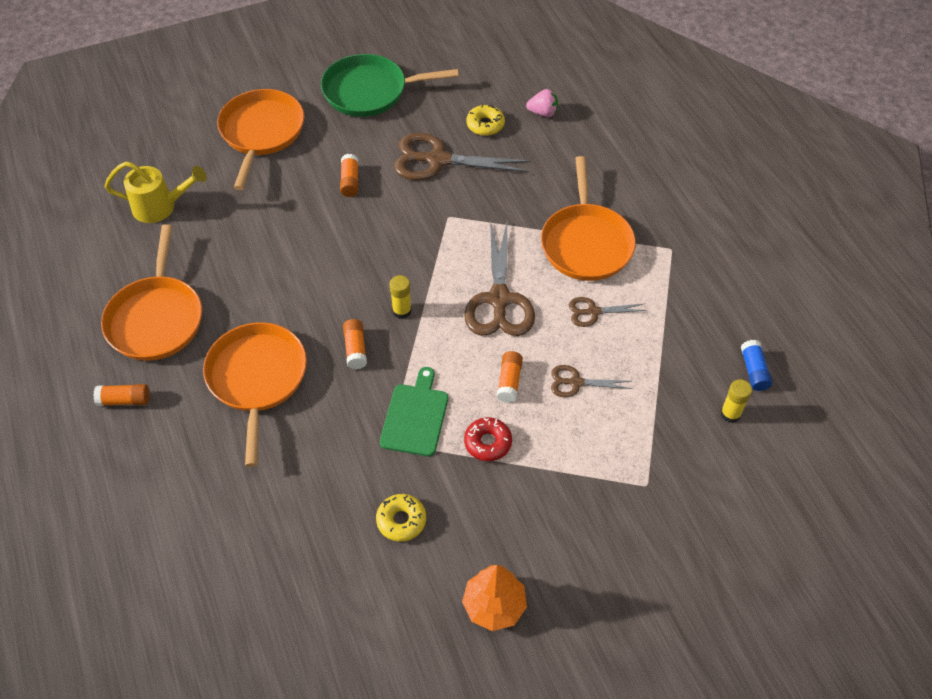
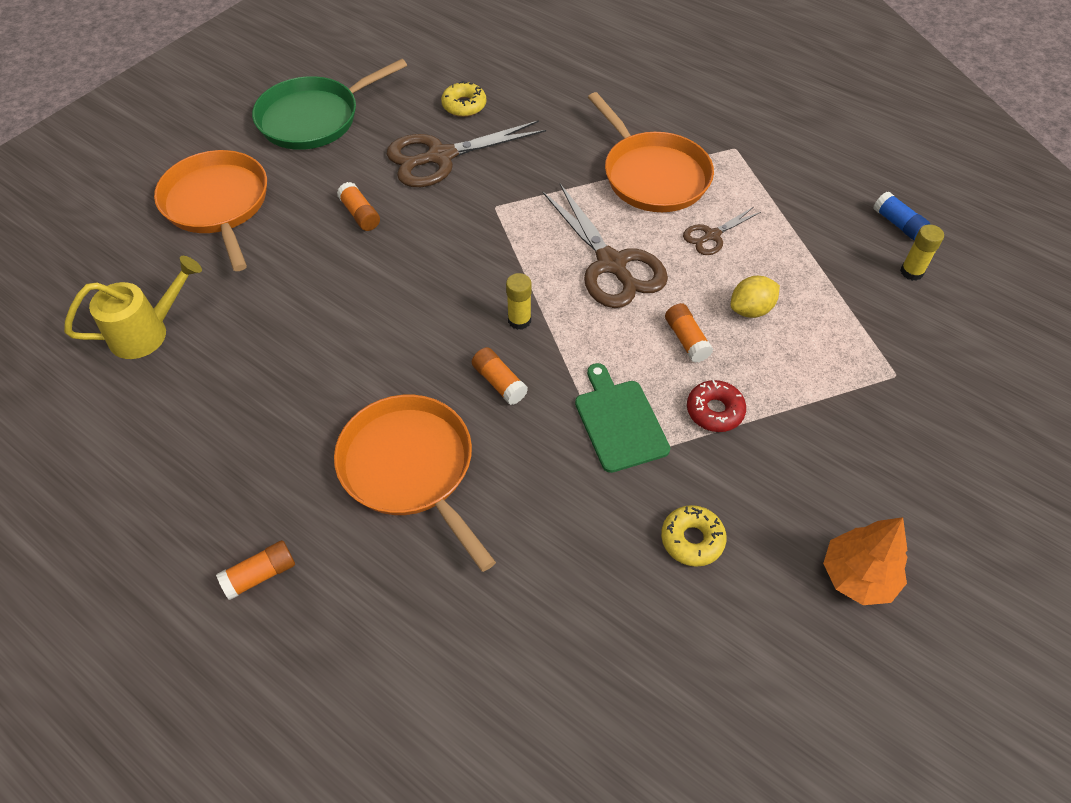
camera: 30 degrees left, 0 degrees up
orange pan [101,224,202,361] -> none
pink strawberry [526,89,558,117] -> none
brown scissors [551,365,632,398] -> yellow lemon [730,276,780,318]

